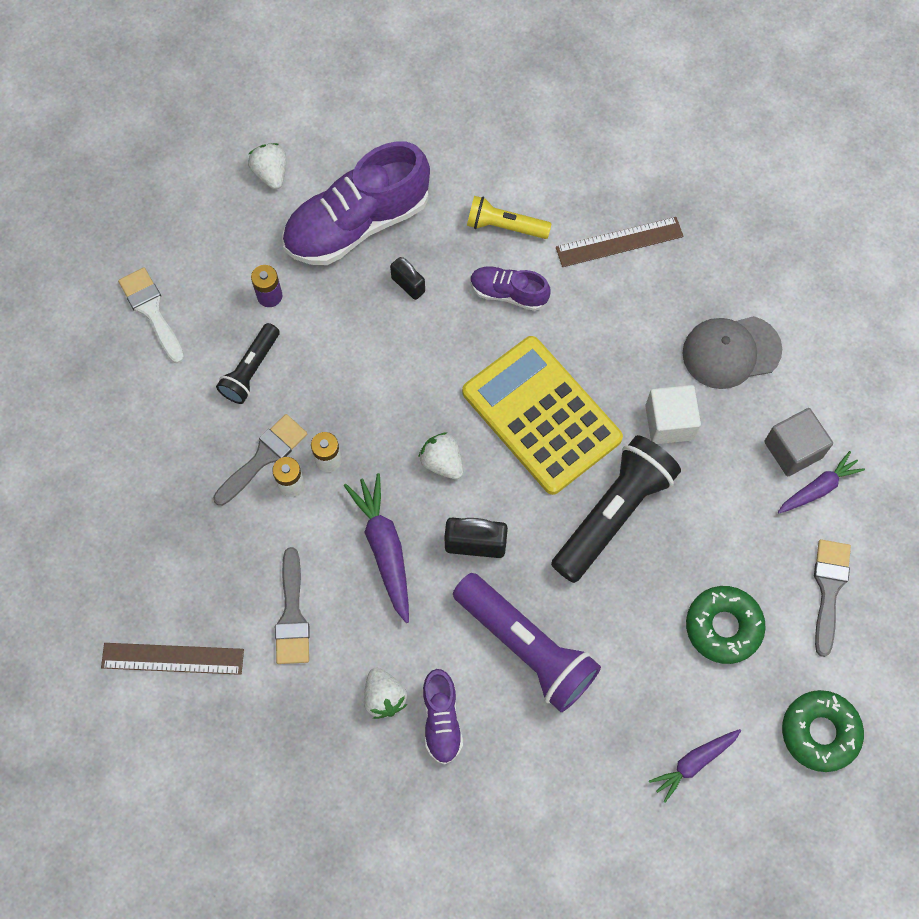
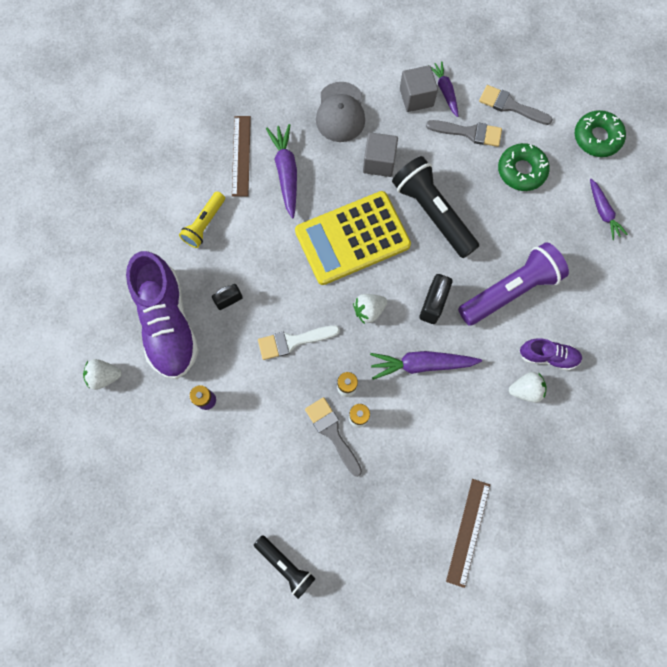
camera: 75 degrees left, 5 degrees up
white brush [118,267,184,364] -> white brush moved to [258,325,340,360]
black flashlight [216,323,280,404] -> black flashlight moved to [254,535,316,599]
grey brush [275,547,310,664] -> grey brush moved to [426,120,502,147]
purple shoe [470,266,551,311] -> none
white cube [645,385,701,444] -> grey cube [363,132,398,177]
none -> purple carrot [266,124,297,219]

